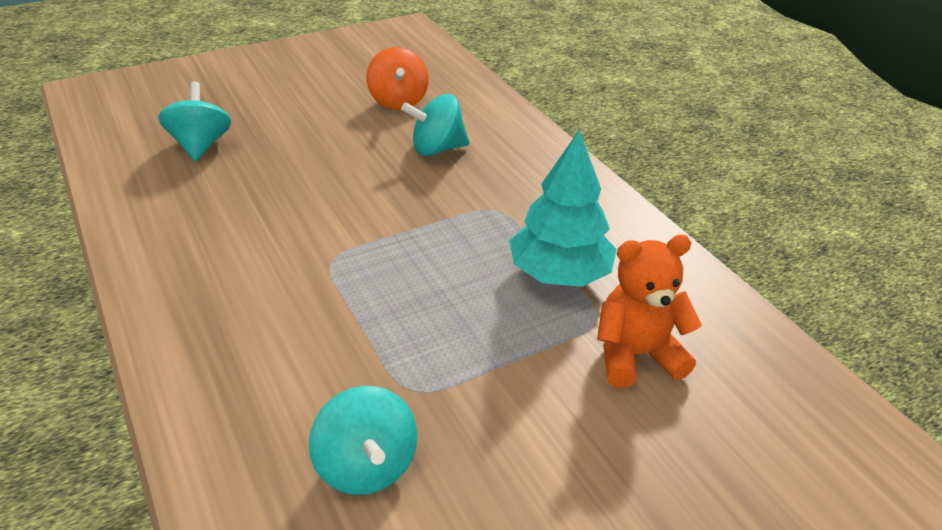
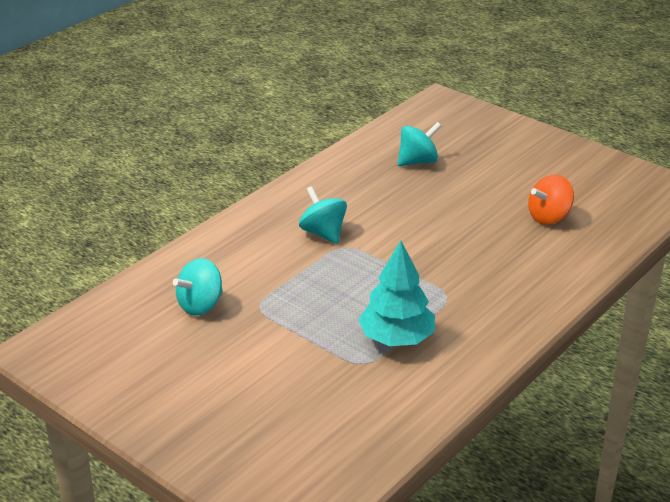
camera: 70 degrees right, 5 degrees down
turquoise spinning top [401,94,469,156] -> turquoise spinning top moved to [299,186,347,244]
orange teddy bear [597,235,702,388] -> none

